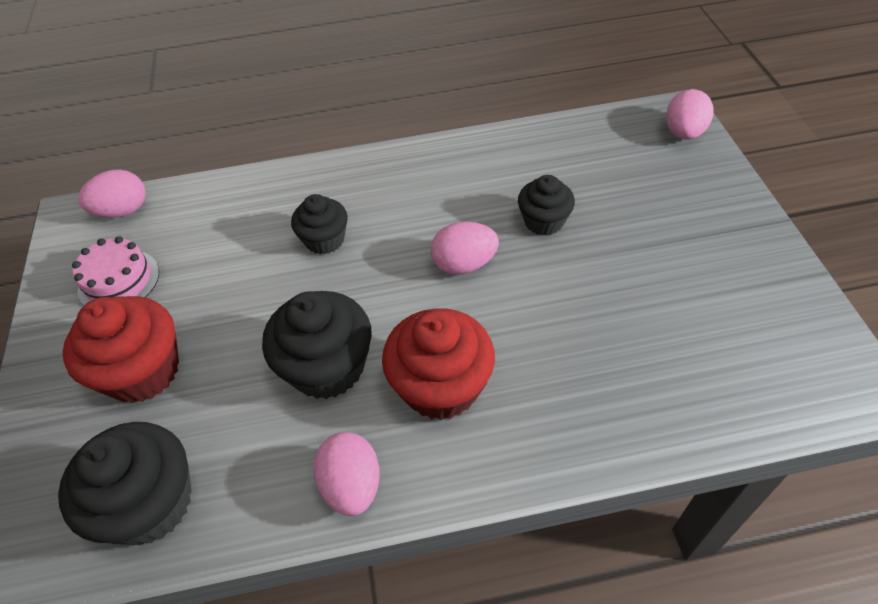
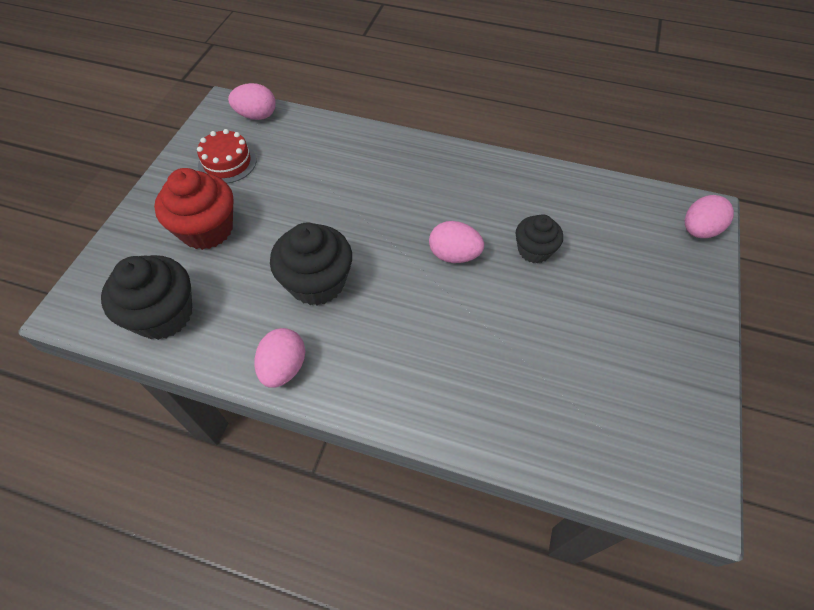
camera: 25 degrees right, 5 degrees up
pink cake [72,236,159,305] -> red cake [197,129,256,183]
black cupcake [291,194,348,255] -> none
red cupcake [382,308,495,420] -> none

